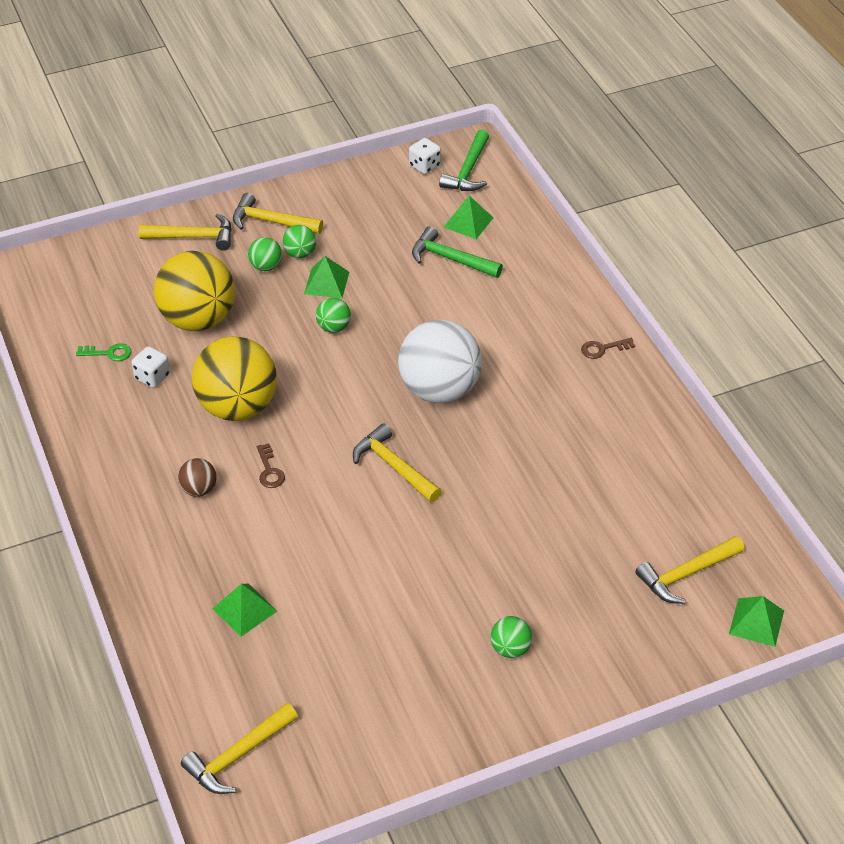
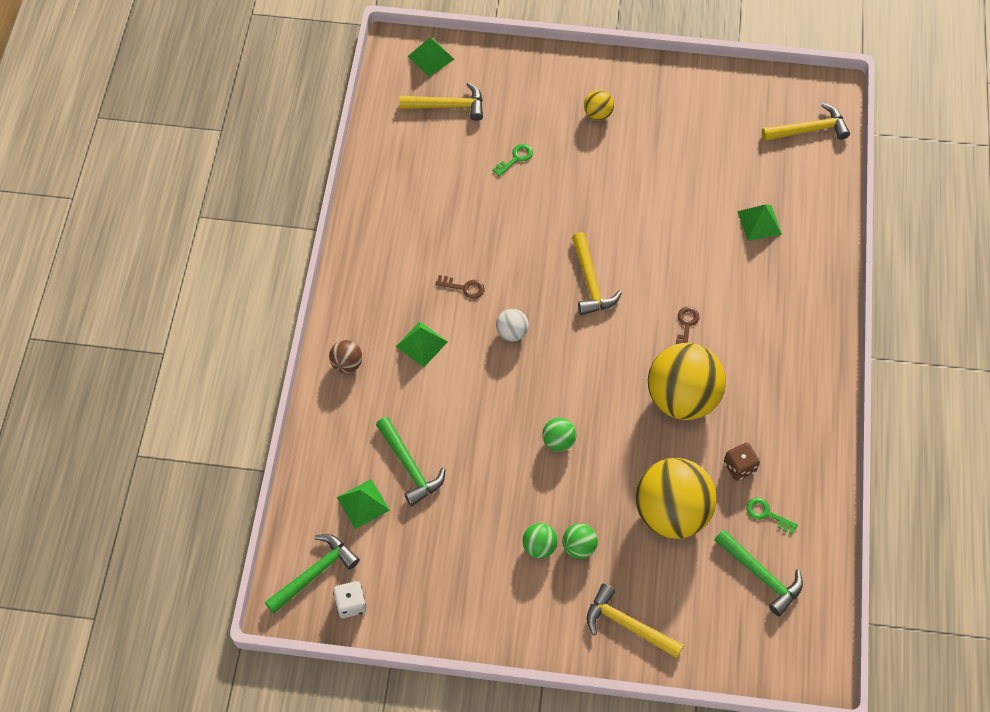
camera: 150 degrees left, 15 degrees up
white dice [131,346,170,388] -> brown dice [724,443,760,481]
brown ball [178,458,217,497] -> brown ball moved to [329,340,362,373]
yellow hammer [233,193,323,234] -> none
green pyramid [304,256,349,298] -> green pyramid moved to [396,321,448,367]
white ball [398,320,482,403] -> white ball [496,309,529,341], size x0.44
green ball [491,616,532,658] -> yellow ball [584,90,614,120]
brown key [581,338,635,359] -> brown key moved to [435,275,484,299]
none -> green key [492,144,533,177]
none -> green hammer [714,530,803,616]

